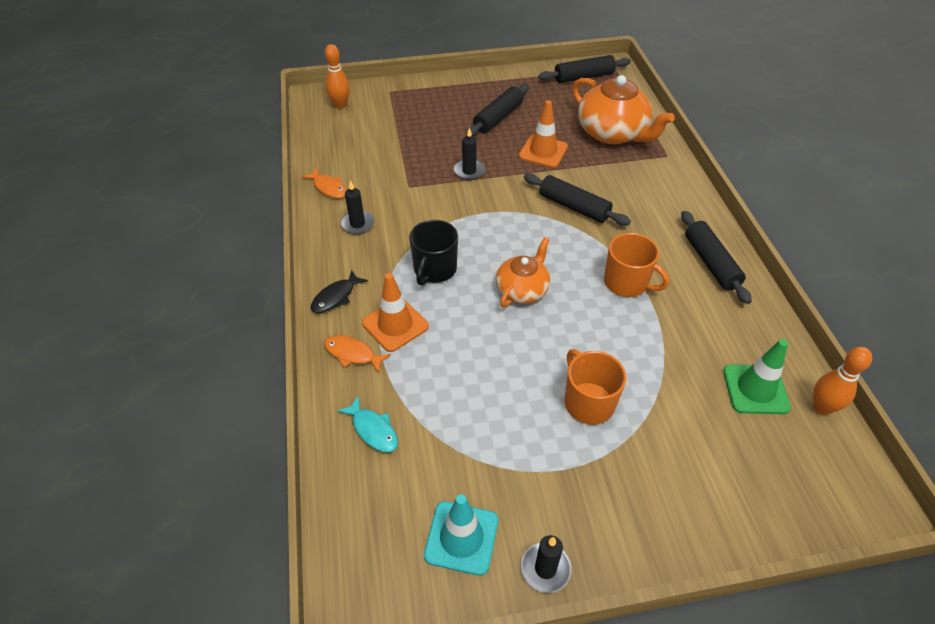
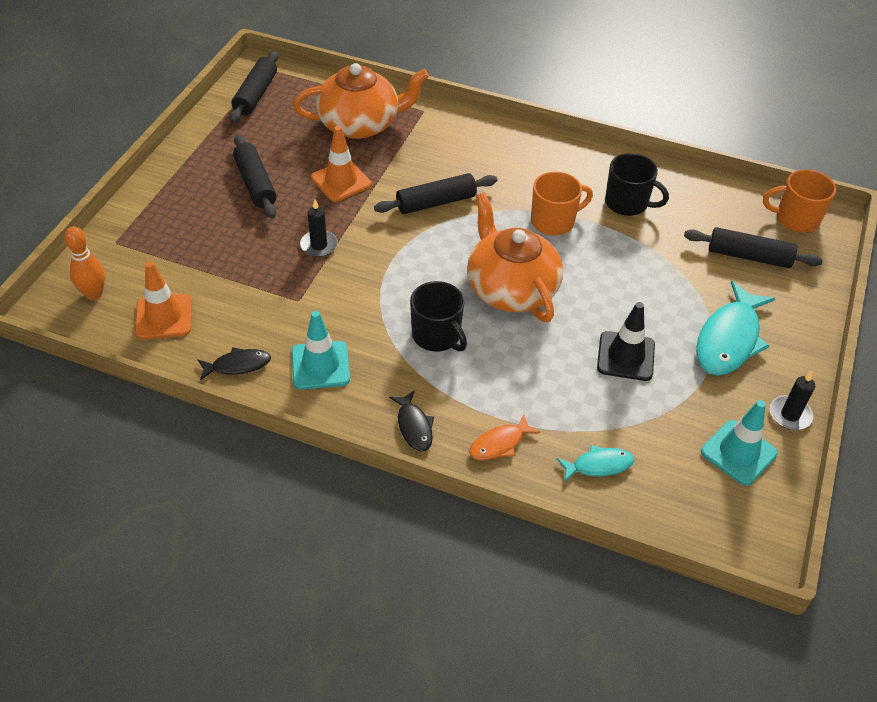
camera: 60 degrees left, 0 degrees up
orange fish [302,168,346,198] -> black fish [198,347,271,380]
black candle [340,180,374,235] -> turquoise traffic cone [292,311,350,390]
orange traffic cone [362,273,429,352] -> orange traffic cone moved to [135,261,192,339]
orange teapot [496,237,550,307] -> orange teapot [467,192,563,322], size x1.67
orange mug [564,349,626,425] -> orange mug moved to [763,169,836,233]
black rolling pin [681,211,752,304] -> black rolling pin moved to [684,227,823,268]
green traffic cone [723,339,791,414] -> none
orange bowling pin [813,347,872,415] -> none
none -> black traffic cone [597,302,655,381]
none -> black mug [605,153,669,216]
none -> turquoise fish [696,281,776,376]

